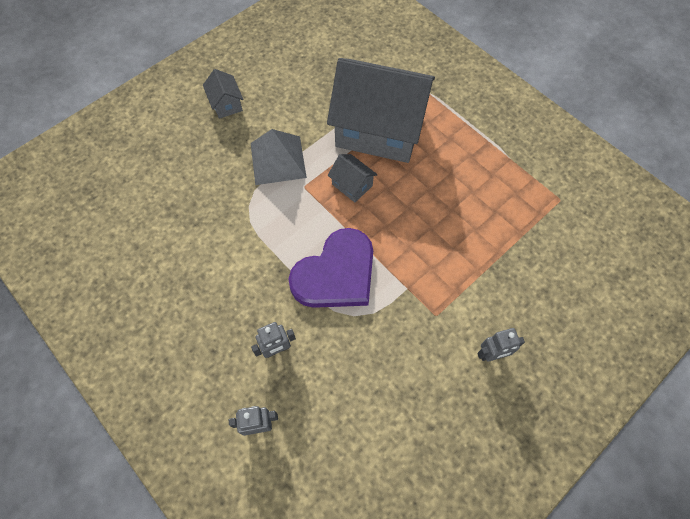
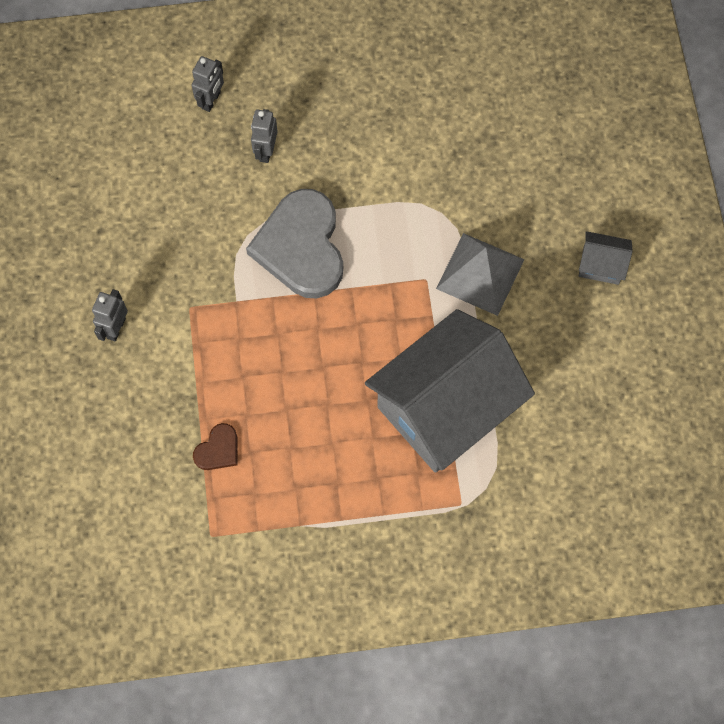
camera: 125 degrees right, 5 degrees up
purple heart [289,228,373,308] -> grey heart [246,189,343,298]
grey house [328,154,378,202] -> none
none -> brown heart [193,423,237,470]

